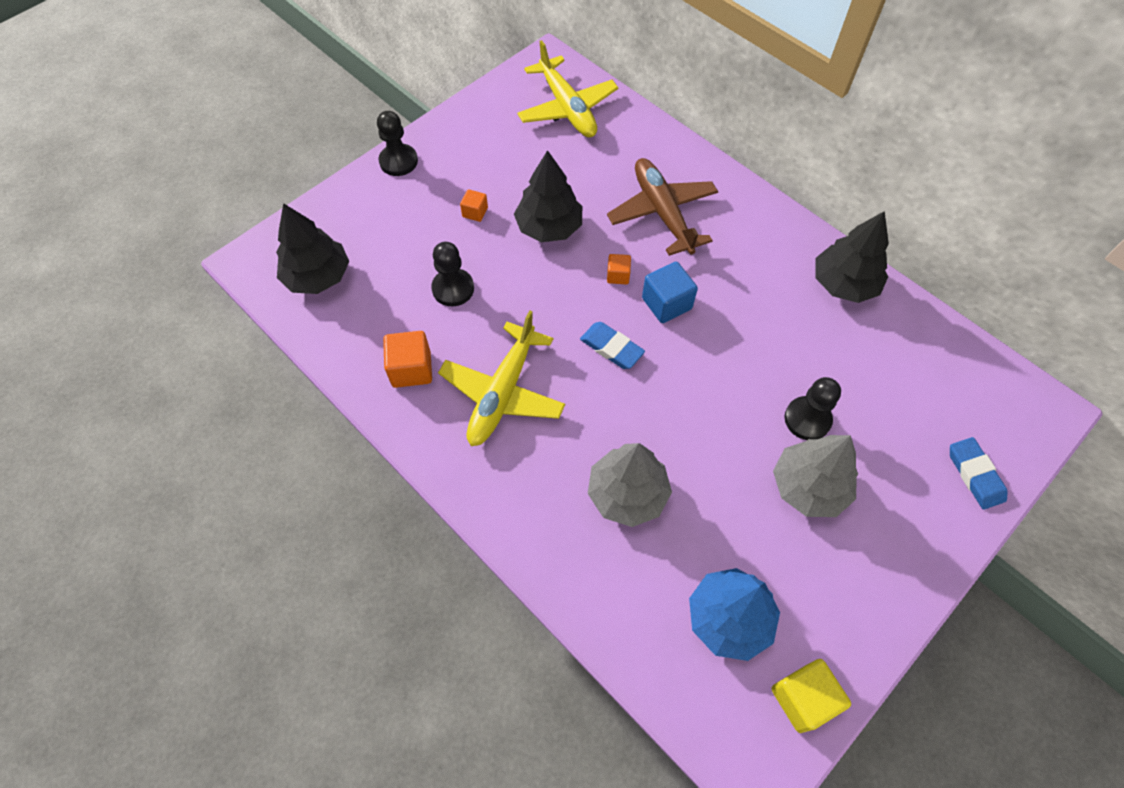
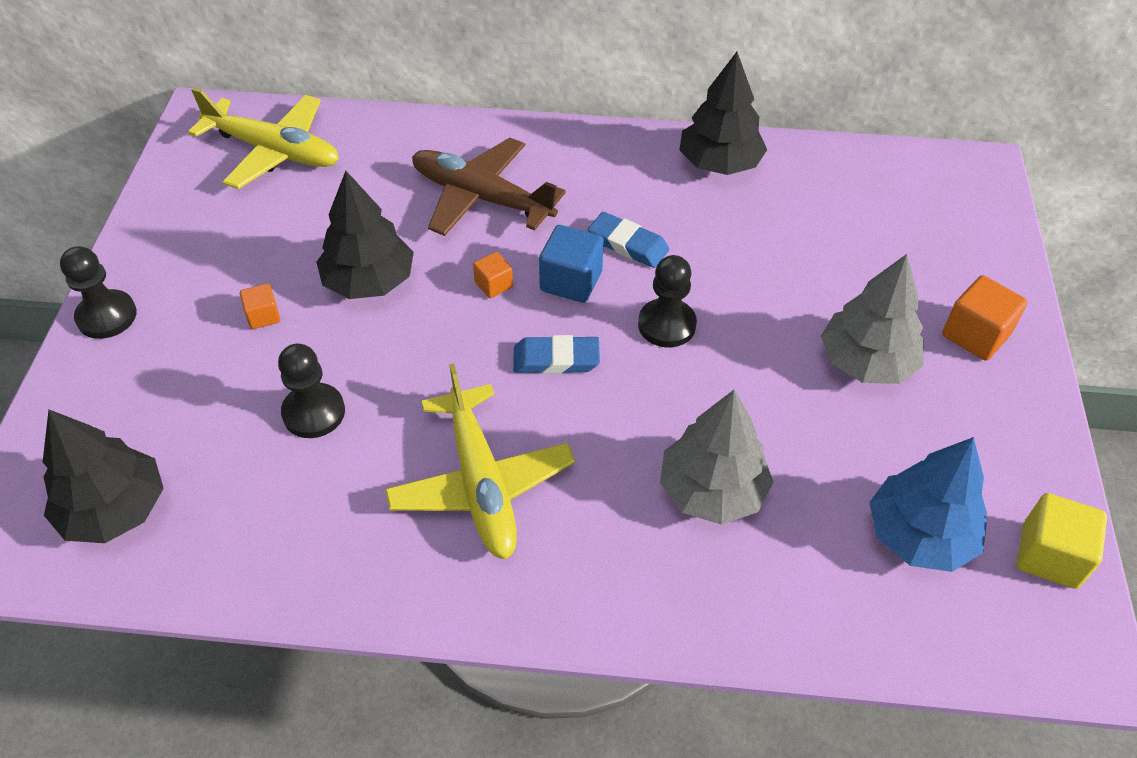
camera: 40 degrees left, 10 degrees down
orange cube [383,331,432,388] -> orange cube moved to [942,275,1027,361]
black pawn [785,377,841,440] -> black pawn moved to [638,255,697,347]
blue eraser [950,437,1008,510] -> blue eraser moved to [588,212,669,268]

